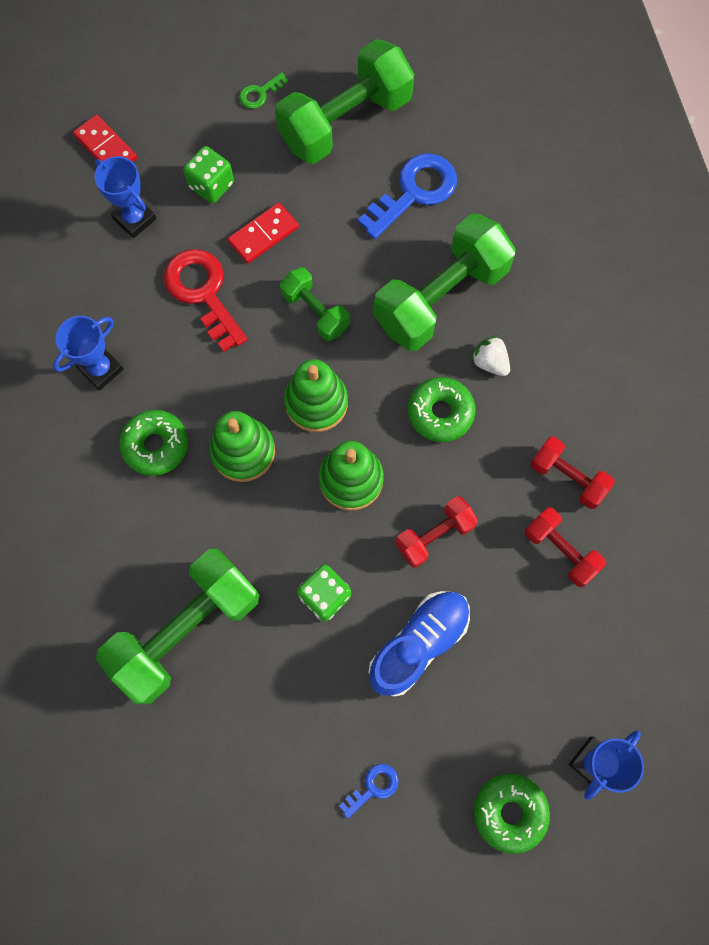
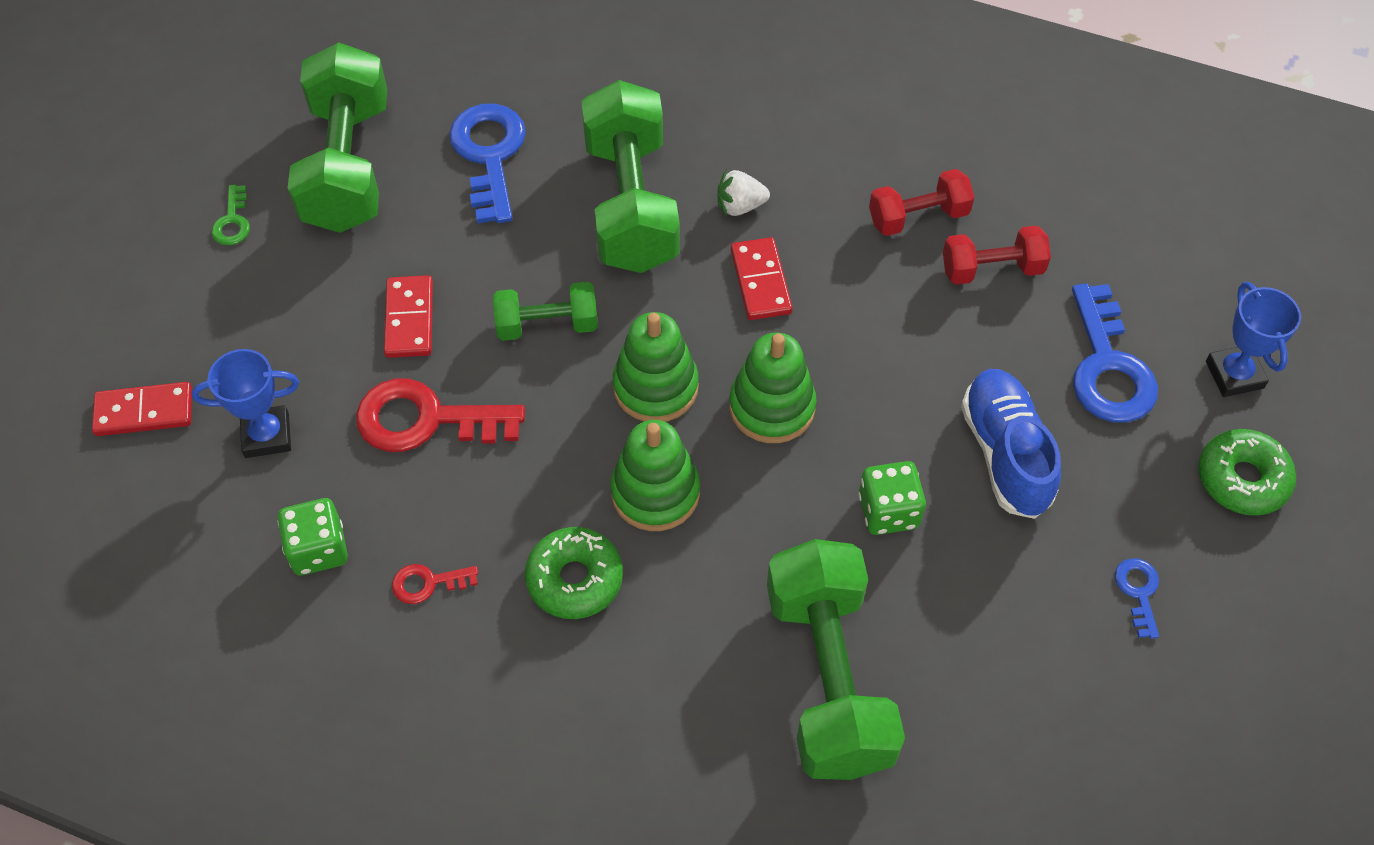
camera: 55 degrees left, 15 degrees down
blue trophy [53,316,124,391] -> red key [392,564,478,604]
green dice [183,146,234,203] -> green dice moved to [278,498,348,575]
red dumbbell [395,496,478,568] -> none
green donut [408,377,475,442] -> red domino [731,237,793,320]
none -> blue key [1072,284,1158,423]

